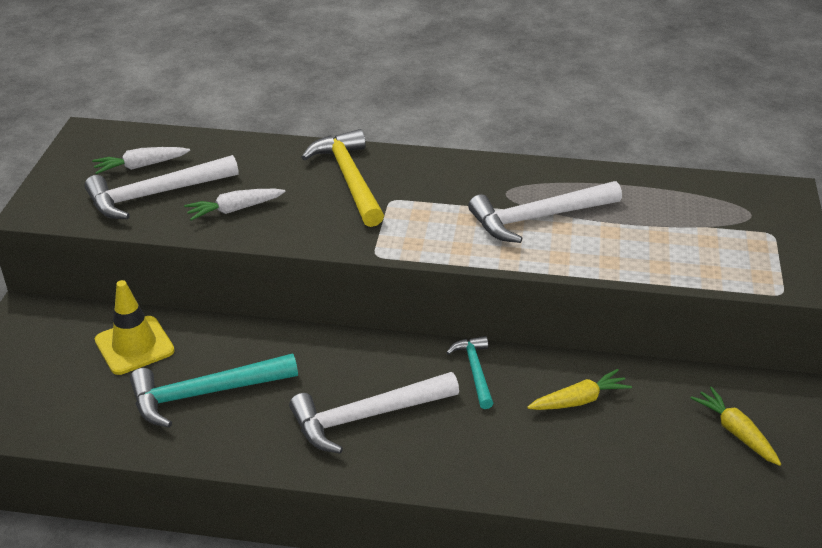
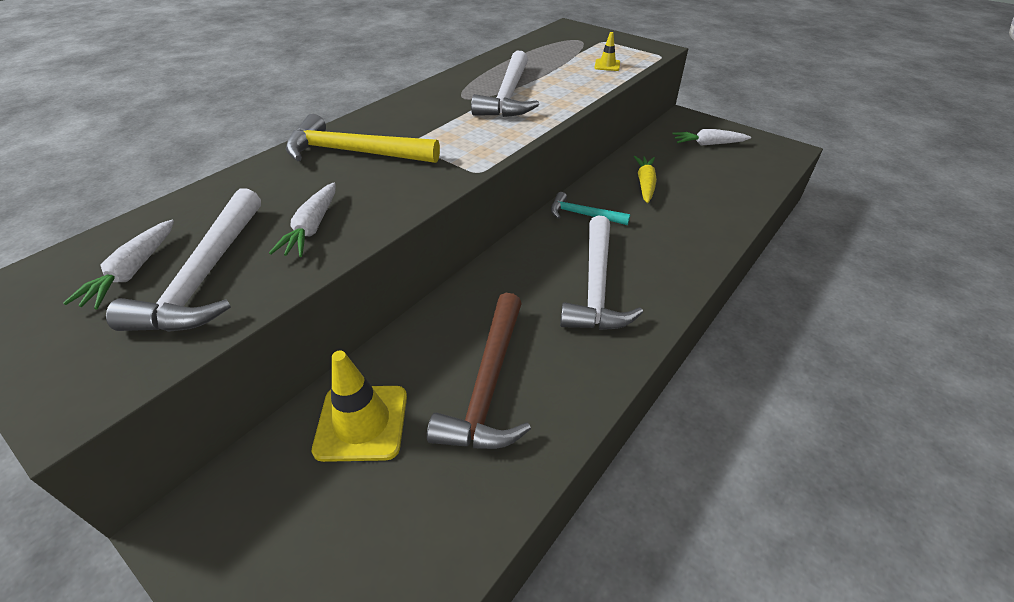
camera: 60 degrees left, 5 degrees up
turquoise hammer [130,353,298,428] -> brown hammer [427,293,531,449]
yellow carrot [691,387,781,466] -> white carrot [672,129,751,146]
none -> yellow traffic cone [594,32,620,71]

